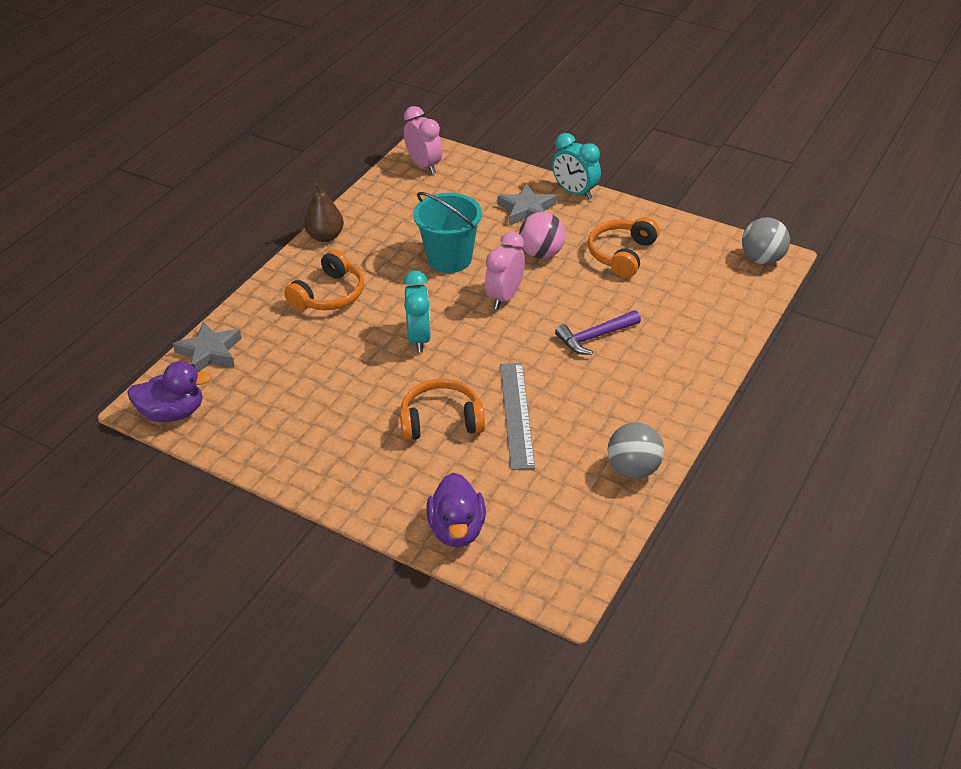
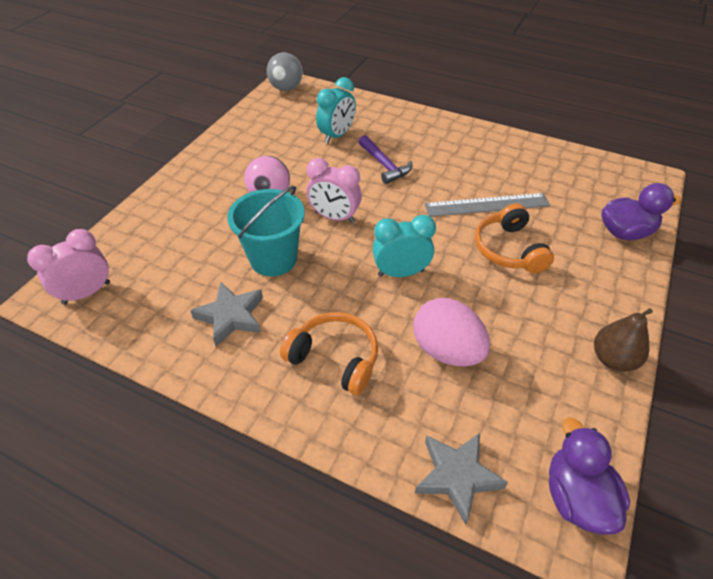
camera: 95 degrees left, 5 degrees up
brown pear [304,183,344,242] -> brown pear moved to [594,308,653,372]
grey star [497,183,557,226] -> grey star moved to [190,282,263,346]
turquoise clock [552,133,601,200] -> turquoise clock moved to [316,77,356,144]
orange headphones [588,217,659,278] -> none
grey ball [607,422,664,479] -> none
none -> pink egg [413,298,490,366]

